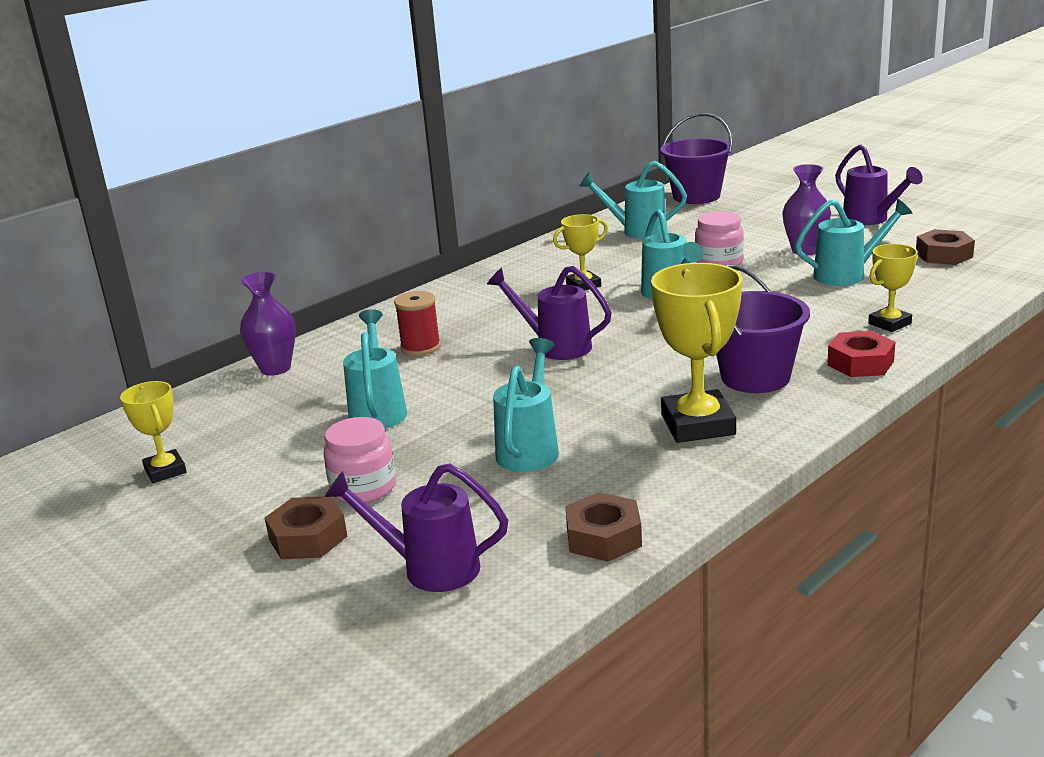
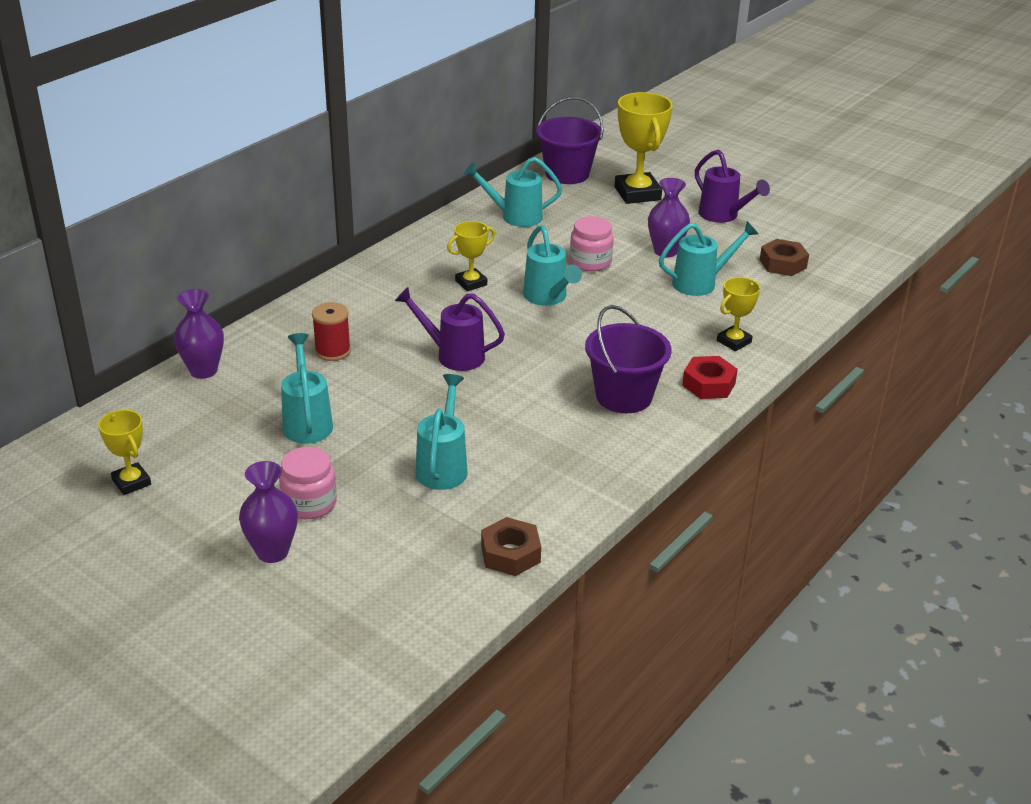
camera: 10 degrees left, 10 degrees up
brown nut [265,496,347,559] -> purple vase [239,461,298,563]
purple watering can [324,463,508,592] -> none
yellow trophy [651,263,742,443] -> yellow trophy moved to [614,92,673,204]

